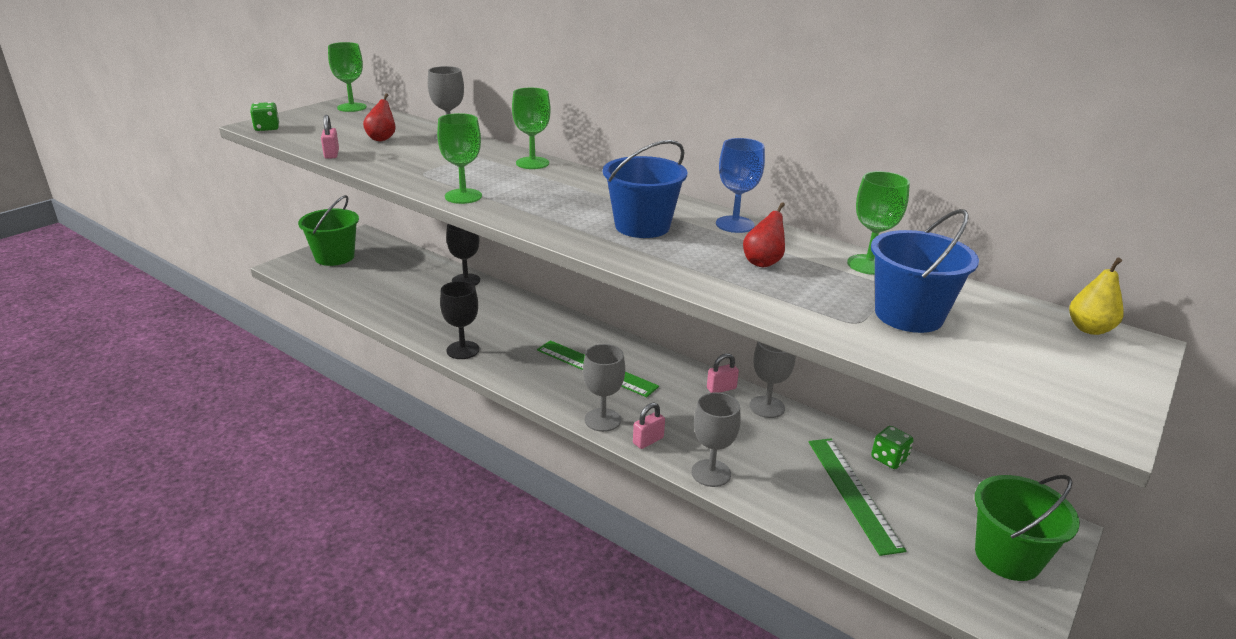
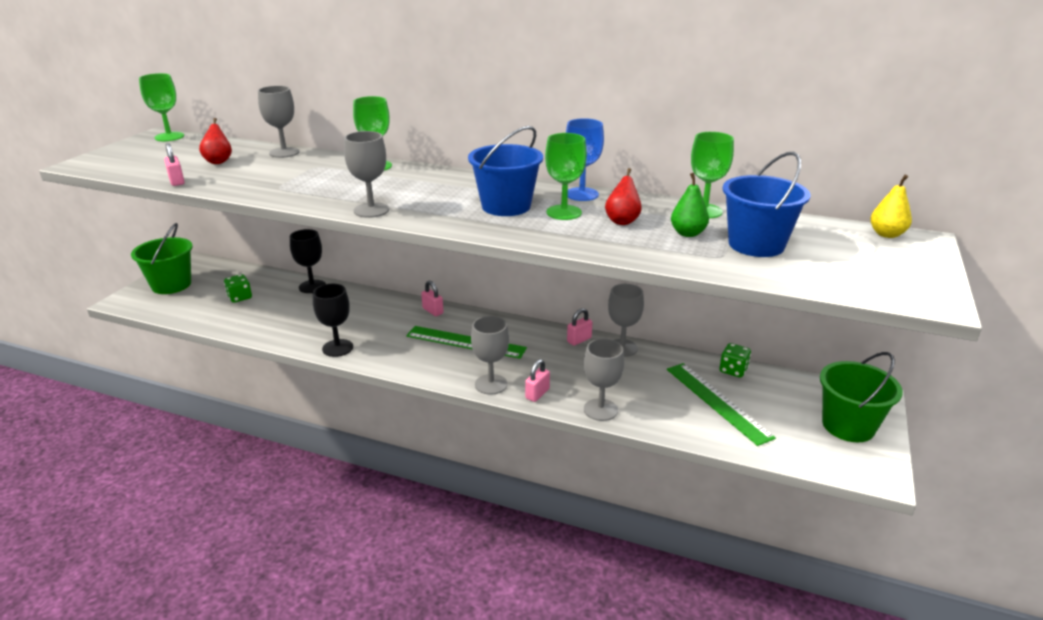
camera: 15 degrees left, 0 degrees up
green dice [250,102,279,131] -> green dice moved to [224,274,252,303]
green goblet [437,113,482,204] -> green goblet moved to [545,133,587,220]
none -> grey goblet [344,131,389,218]
none -> pink padlock [421,280,444,316]
none -> green pear [671,173,709,237]

